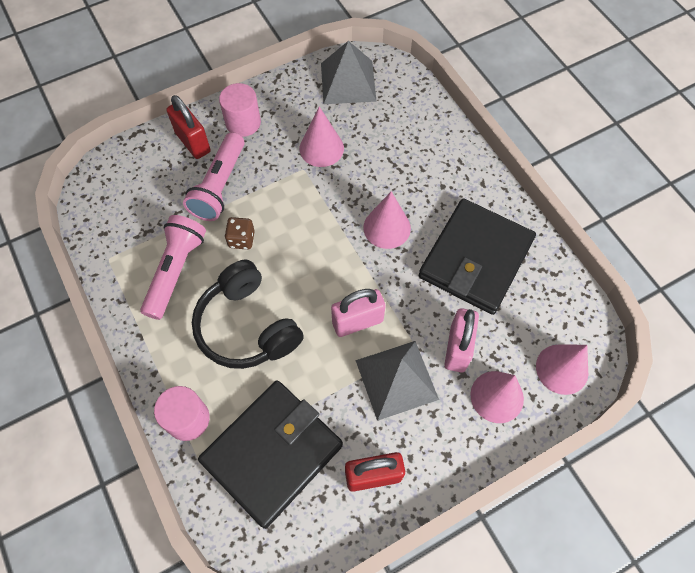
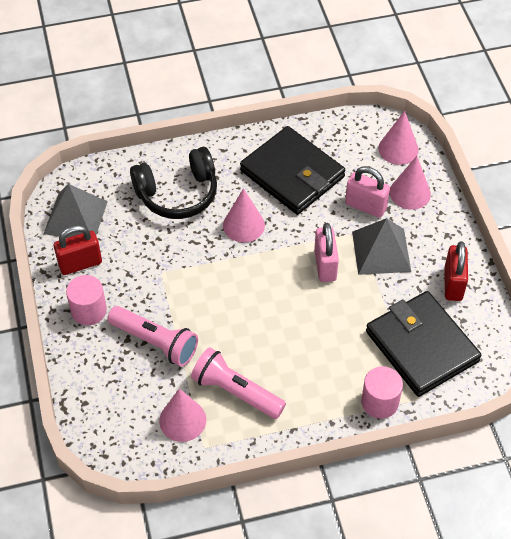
camera: 75 degrees left, 10 degrees down
red padlock [166,95,211,159] -> red padlock moved to [54,225,102,275]
black headphones [192,260,304,369] -> black headphones moved to [130,147,217,219]
brown dice [225,217,255,250] -> none
pink cone [300,107,344,167] -> pink cone moved to [159,388,206,442]

